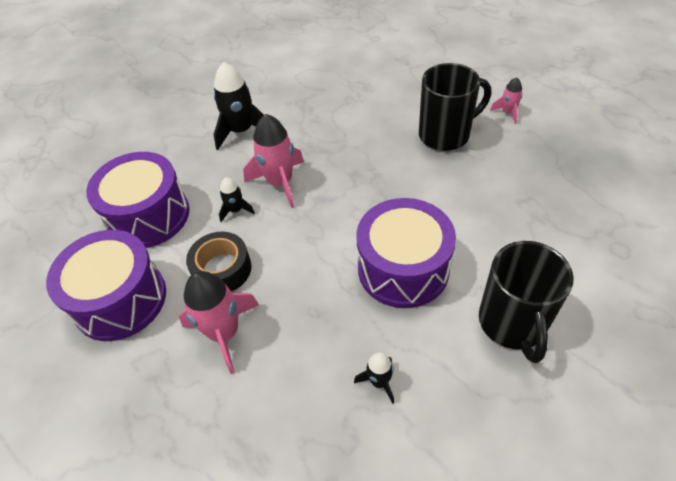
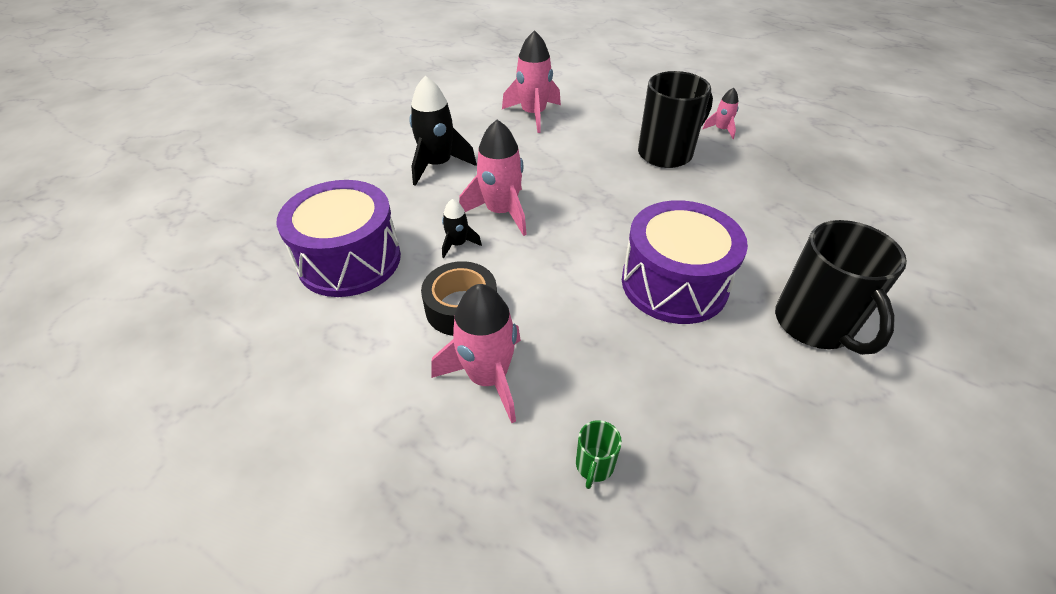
camera: 15 degrees left, 5 degrees down
purple drum [46,230,166,341] -> none
black rocket [354,353,394,404] -> none
none -> pink rocket [502,30,561,133]
none -> green mug [576,420,622,489]

